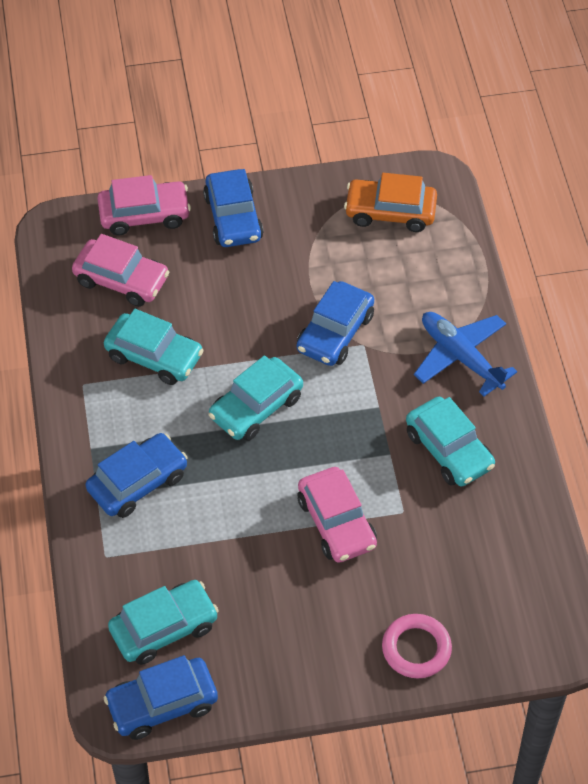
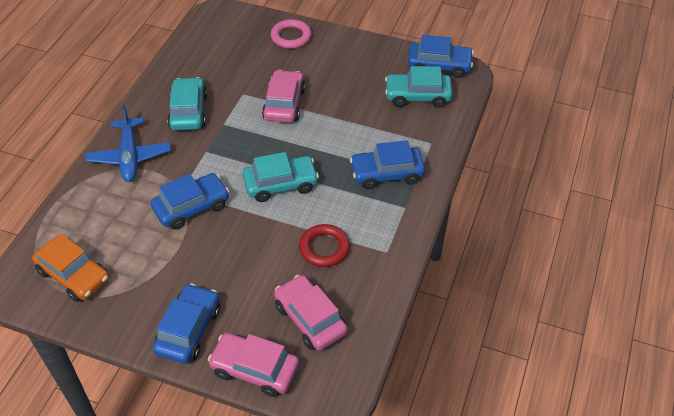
camera: 150 degrees left, 5 degrees down
turquoise car [104,309,204,385] -> red ring [299,224,350,267]

